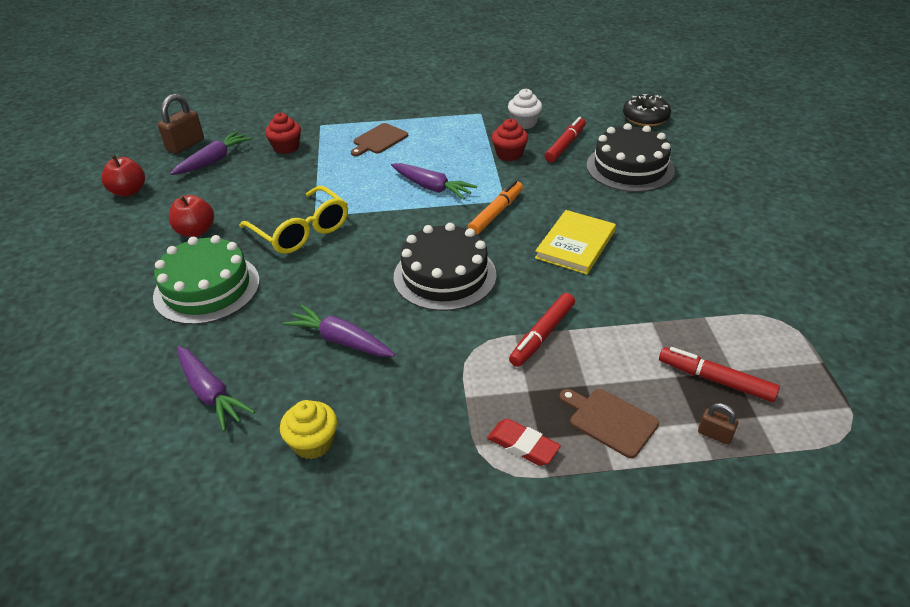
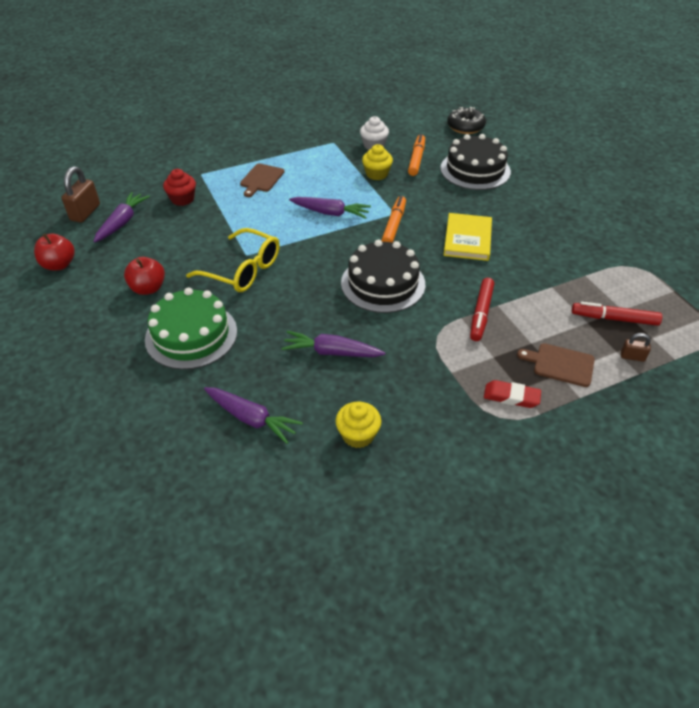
camera: 20 degrees left, 5 degrees up
red cupcake [492,119,528,161] -> yellow cupcake [362,144,393,180]
red marker [545,117,586,163] -> orange marker [408,134,425,176]

